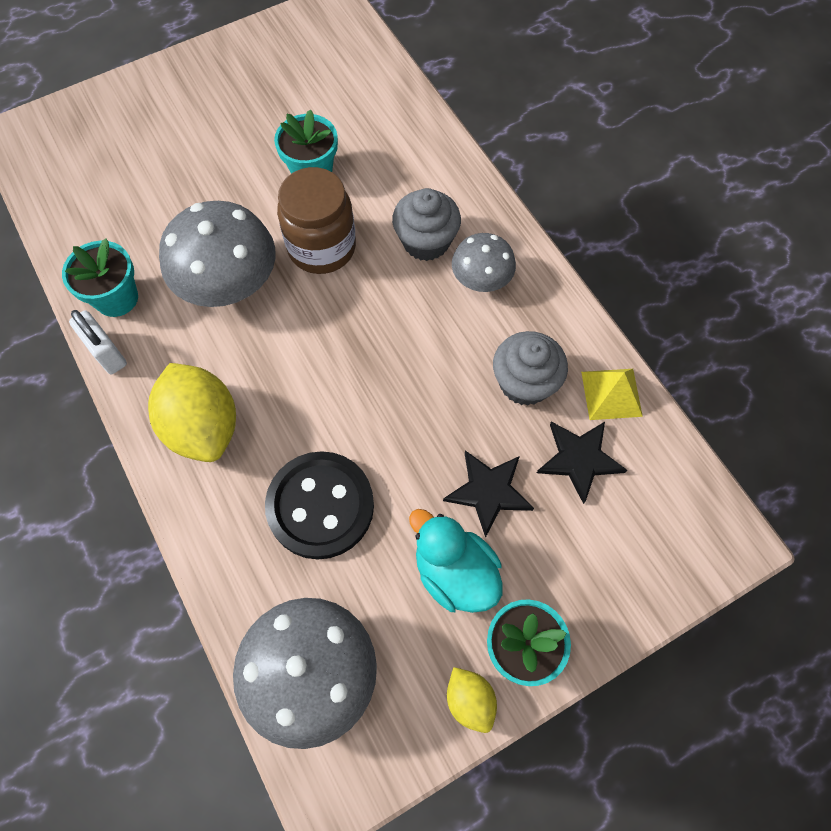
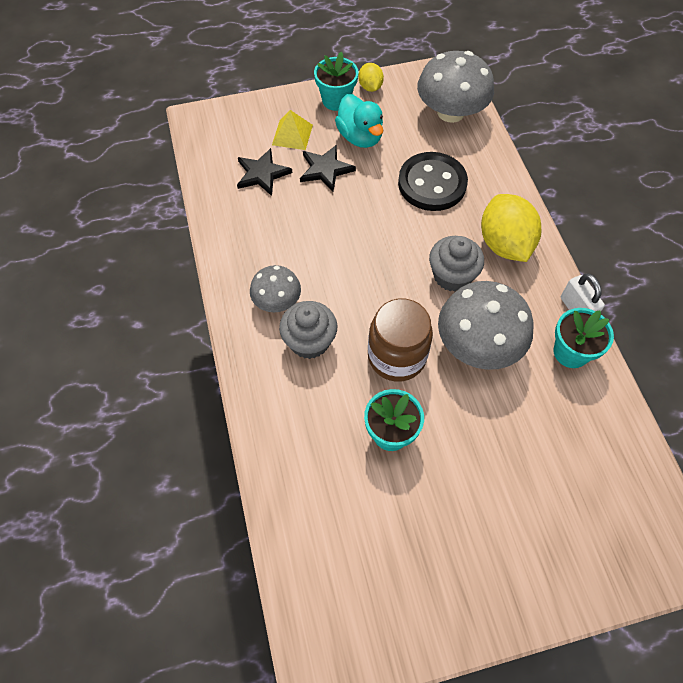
camera: 165 degrees left, 5 degrees down
grey cupcake [493,331,568,406] -> grey cupcake moved to [429,236,484,292]
yellow pyramid [581,369,643,420] -> yellow pyramid moved to [272,110,313,150]

